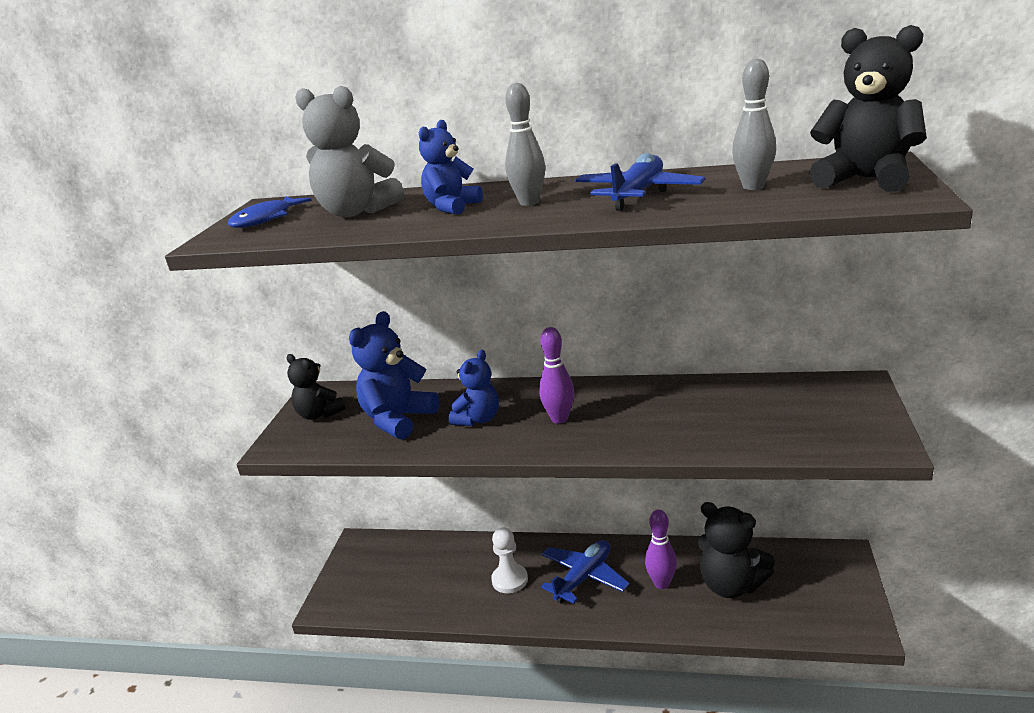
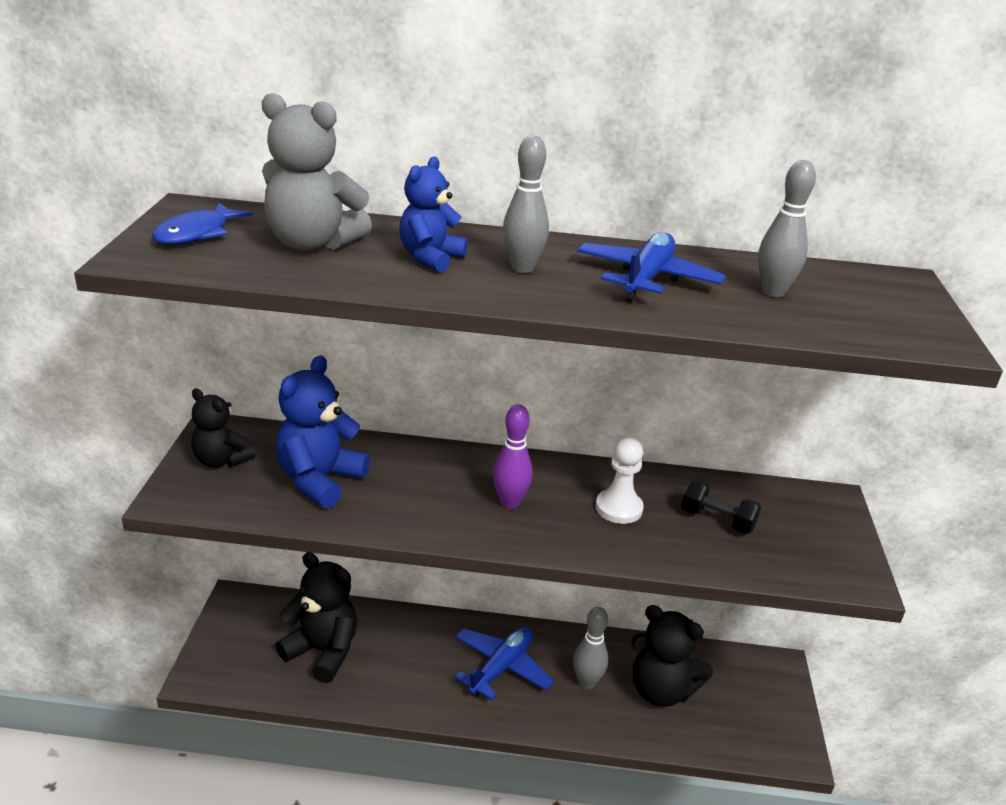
camera: 10 degrees left, 5 degrees up
blue teddy bear [449,350,499,426] -> none
white pawn [491,527,528,593] -> white pawn moved to [596,437,644,524]
purple bowling pin [645,510,677,589] -> grey bowling pin [573,607,608,689]
black teddy bear [809,25,927,192] -> black teddy bear moved to [276,552,357,683]
none -> black dumbbell [681,480,761,534]

